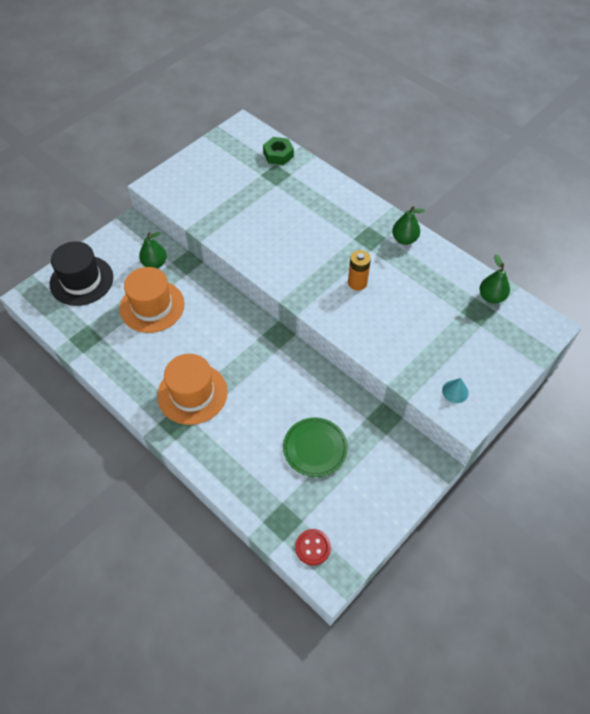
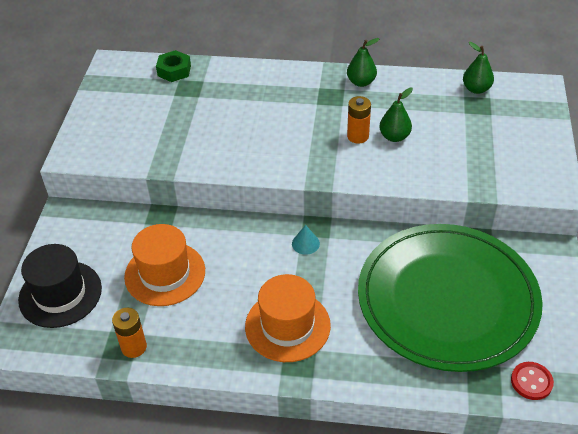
camera: 35 degrees left, 10 degrees down
green pear [139,232,167,268] -> green pear moved to [379,88,413,142]
green plate [283,418,348,477] -> green plate [358,224,543,372], size x2.44
turquoise cone [442,378,469,403] -> turquoise cone moved to [292,225,320,255]
none -> orange battery [112,308,147,358]

